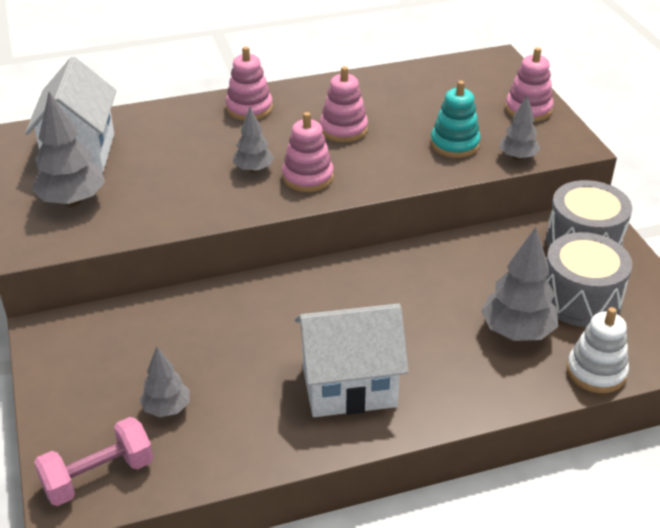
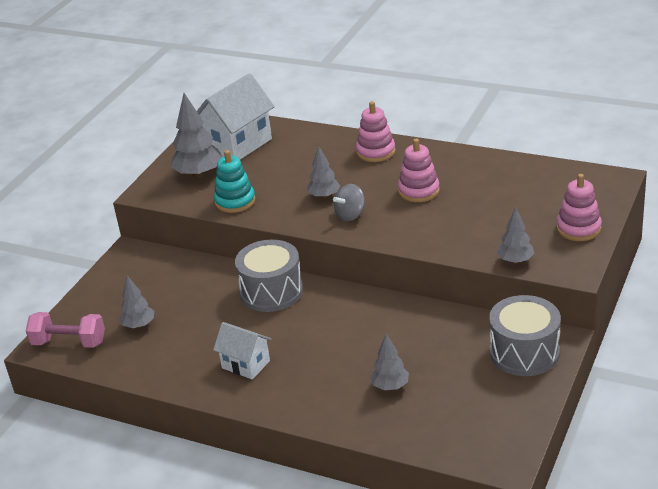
camera: 45 degrees right, 5 degrees down
pink stacking toy [282,112,334,192] -> grey spinning top [333,184,365,221]
white house [295,303,409,417] -> white house [213,322,271,380], size x0.59
turquoise stacking toy [431,81,481,158] -> turquoise stacking toy moved to [214,150,255,213]
grey tree [481,227,558,341] -> grey tree [370,334,409,390], size x0.61
grey drum [546,232,632,327] -> grey drum moved to [235,239,303,312]
white stacking toy [567,307,629,393] -> none

